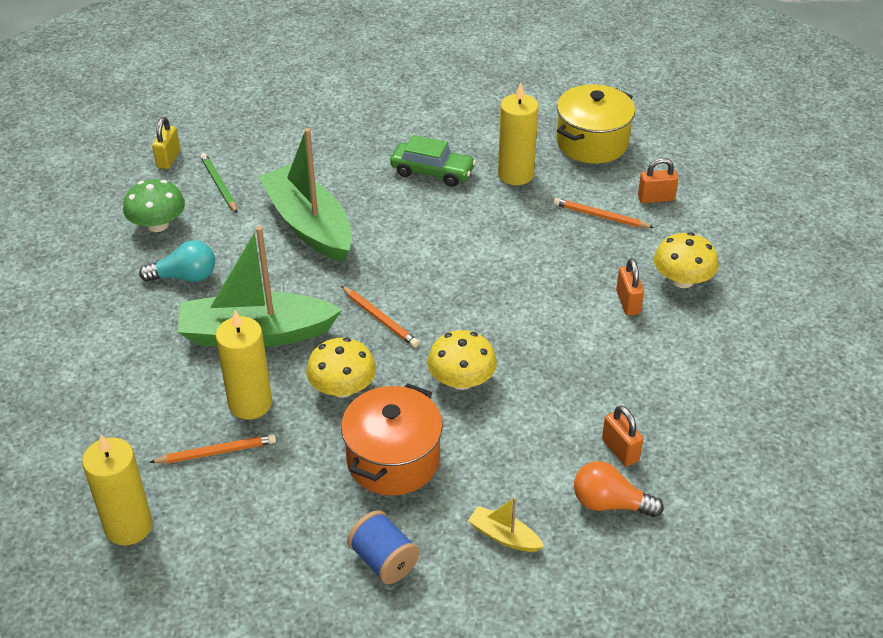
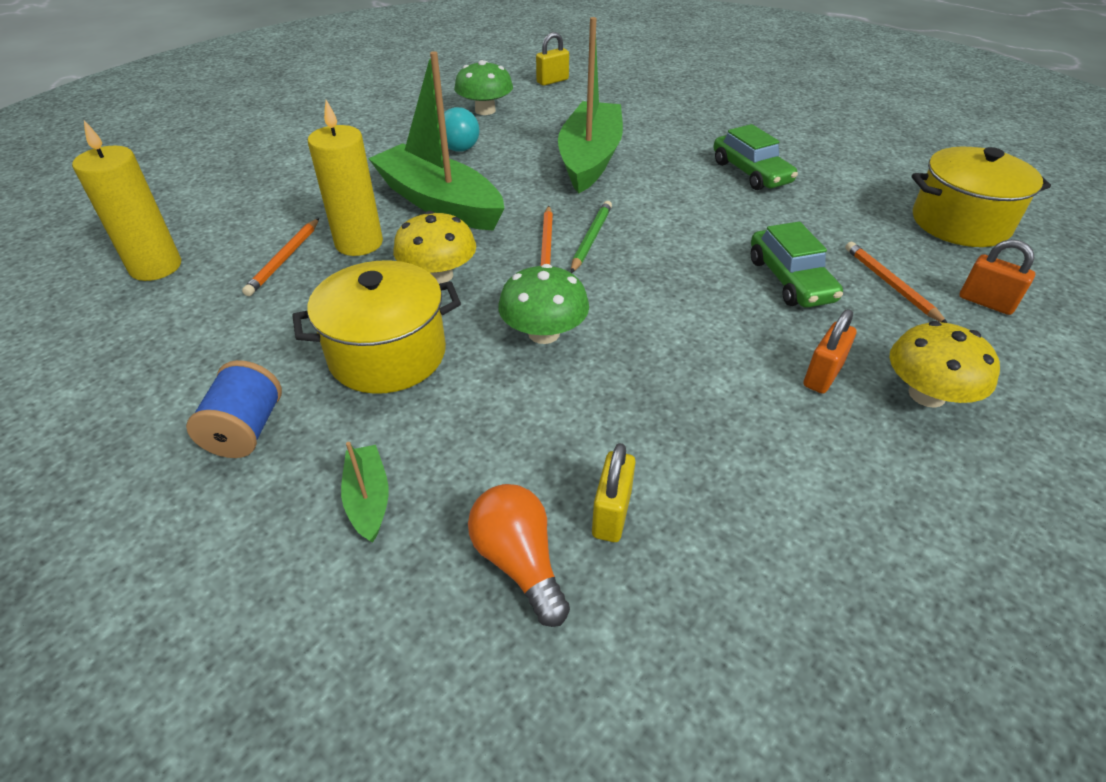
camera: 45 degrees right, 0 degrees up
orange pencil [149,434,276,464] -> orange pencil turned 75 degrees clockwise [242,218,319,296]
green pencil [200,153,237,213] -> green pencil moved to [571,201,612,273]
orange pot [341,383,443,496] -> yellow pot [292,260,461,394]
yellow mushroom [427,330,497,390] -> green mushroom [498,264,589,344]
yellow boat [468,497,544,552] -> green boat [341,442,389,543]
yellow candle [498,83,539,185] -> none
orange padlock [602,405,643,466] -> yellow padlock [592,443,636,542]
none -> green car [751,222,843,308]

